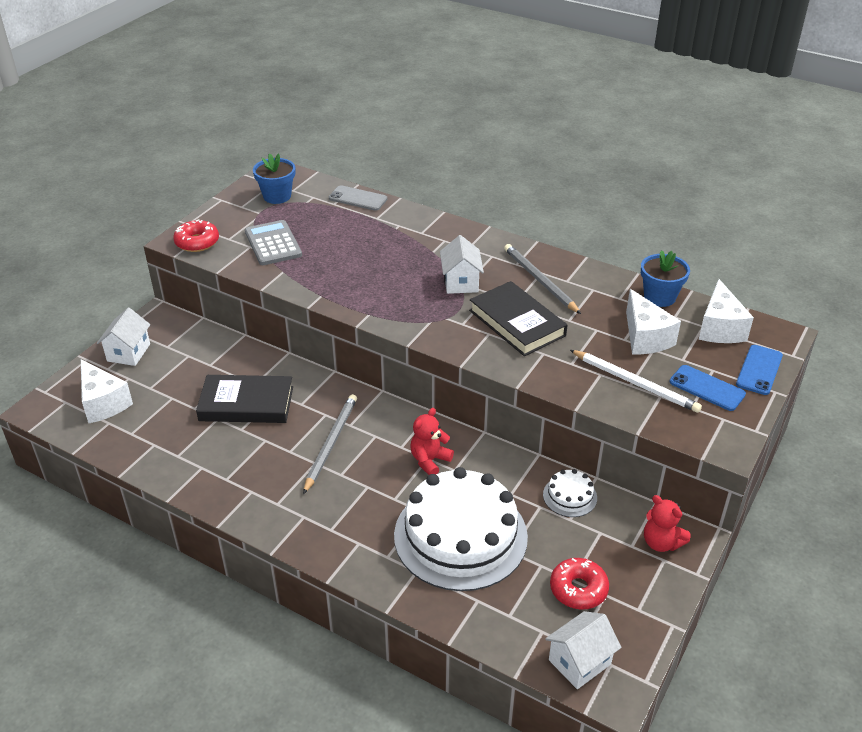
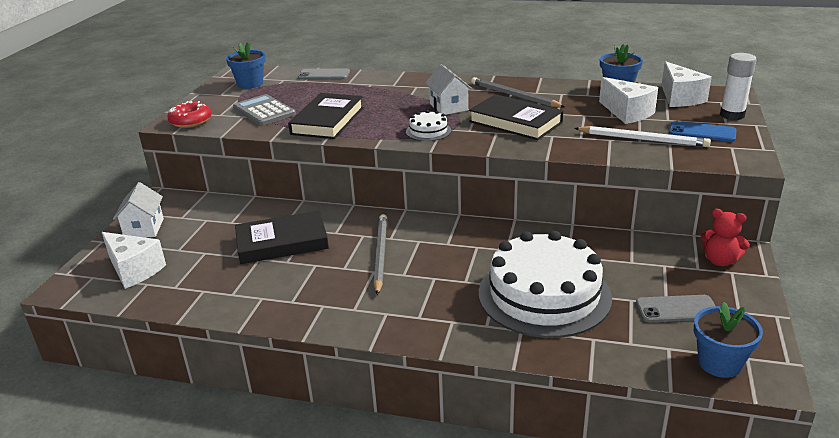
camera: 15 degrees left, 10 degrees down
red teddy bear [410,408,454,475] -> none
white cake [543,469,597,517] -> white cake moved to [406,110,451,141]
white house [545,611,621,689] -> blue flower pot [694,302,763,378]
red donut [550,558,609,609] -> grey phone [636,295,715,322]
blue phone [736,345,783,395] -> white glue stick [720,53,757,120]
none -> black book [288,93,364,139]

